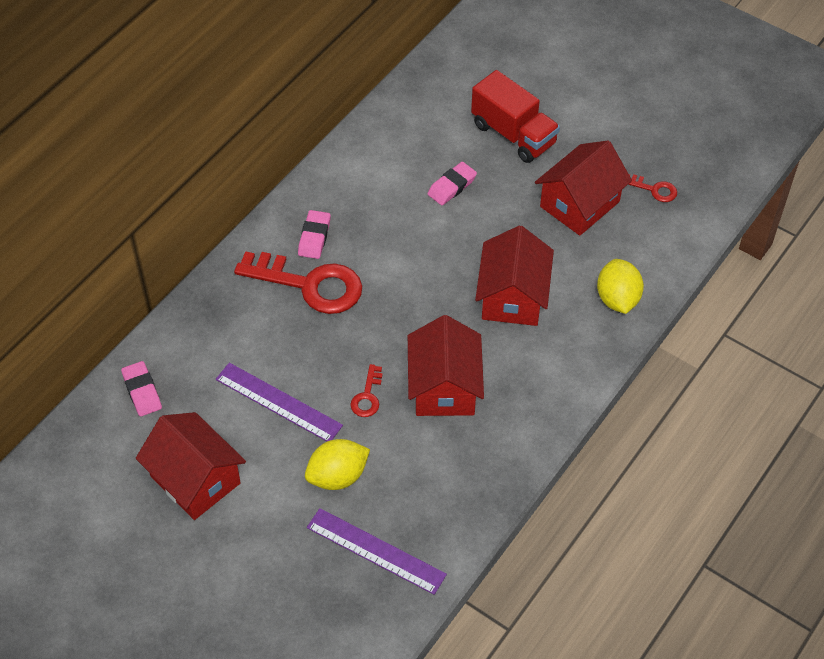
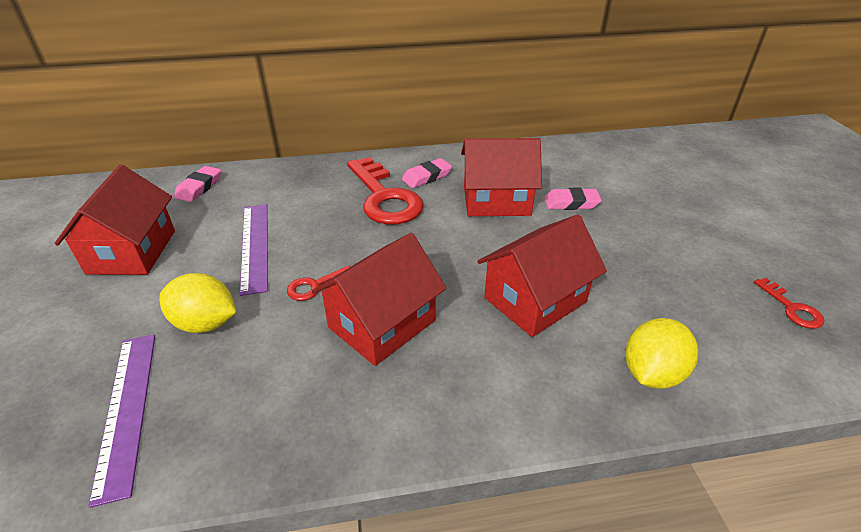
camera: 45 degrees right, 15 degrees down
red truck [471,70,560,163] -> none
red house [535,140,632,236] -> red house moved to [461,138,542,216]

